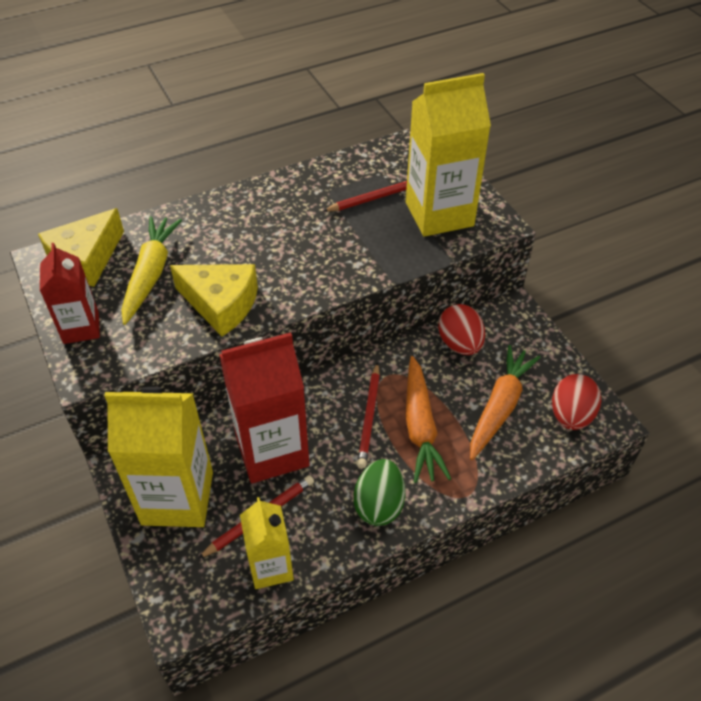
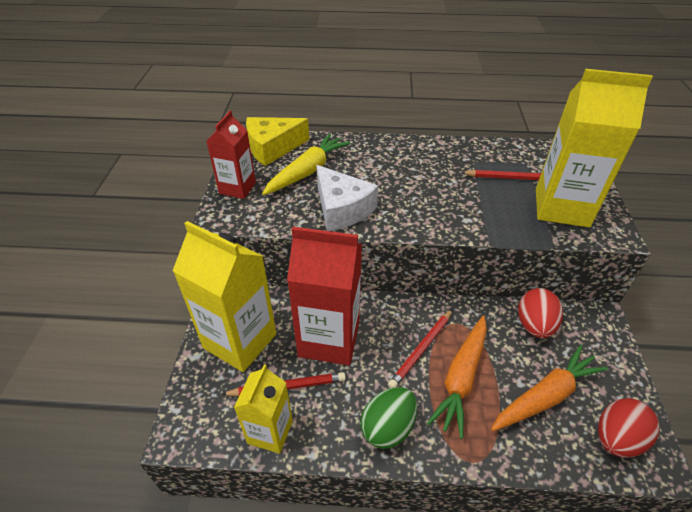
camera: 30 degrees right, 5 degrees down
yellow cheese [170,264,258,337] -> white cheese [316,165,378,231]

